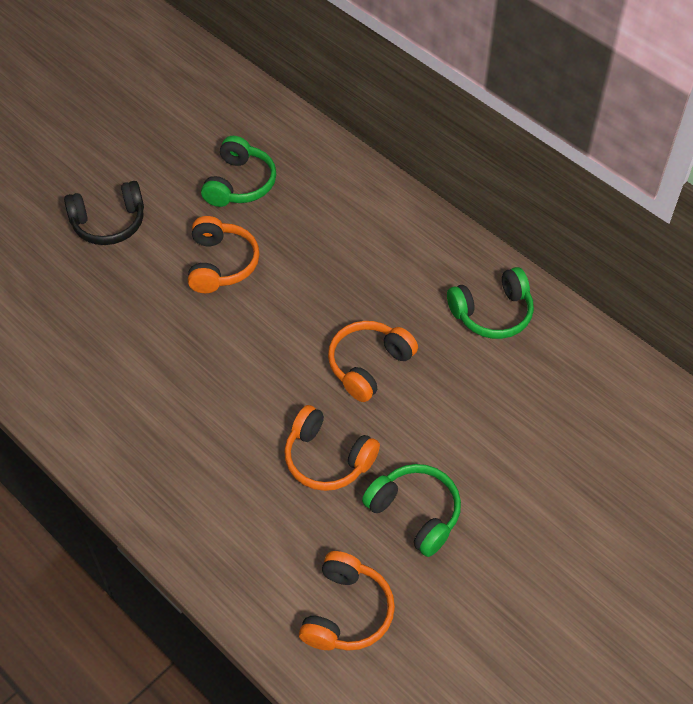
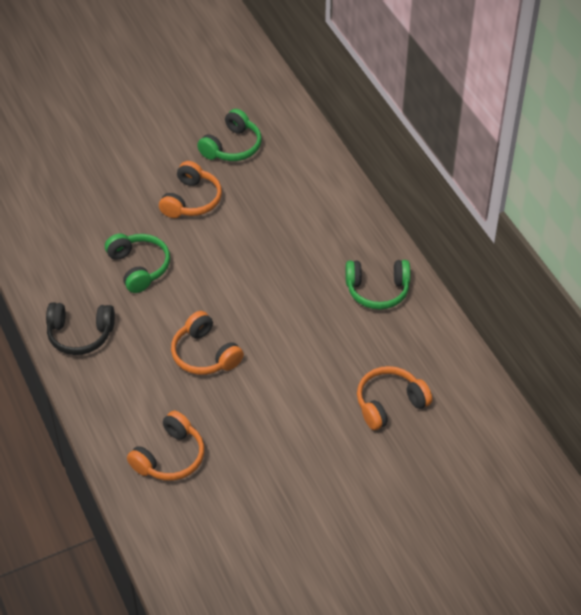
camera: 20 degrees right, 5 degrees down
black headphones [64,181,144,245] -> black headphones moved to [46,302,115,355]
orange headphones [328,321,418,402] -> orange headphones moved to [357,366,432,430]
green headphones [362,464,461,557] -> green headphones moved to [105,233,170,293]

